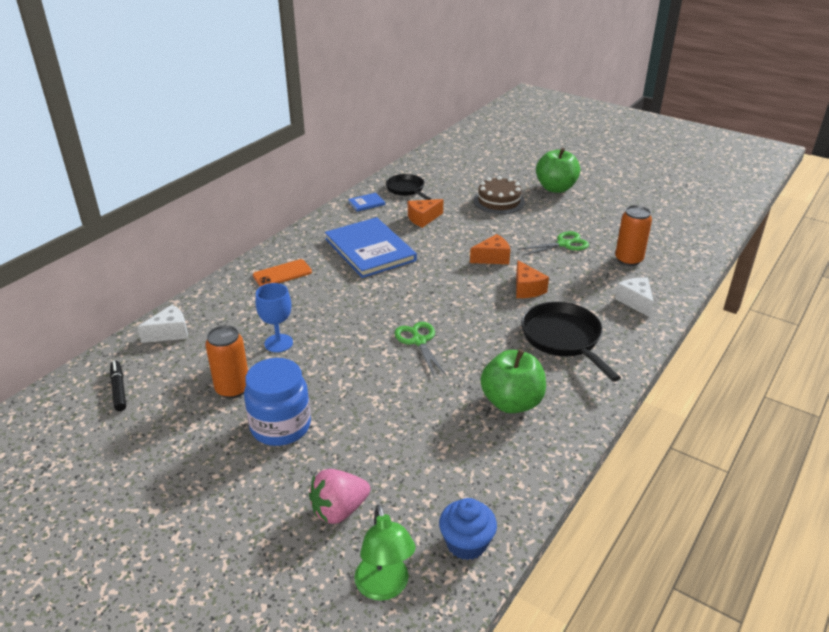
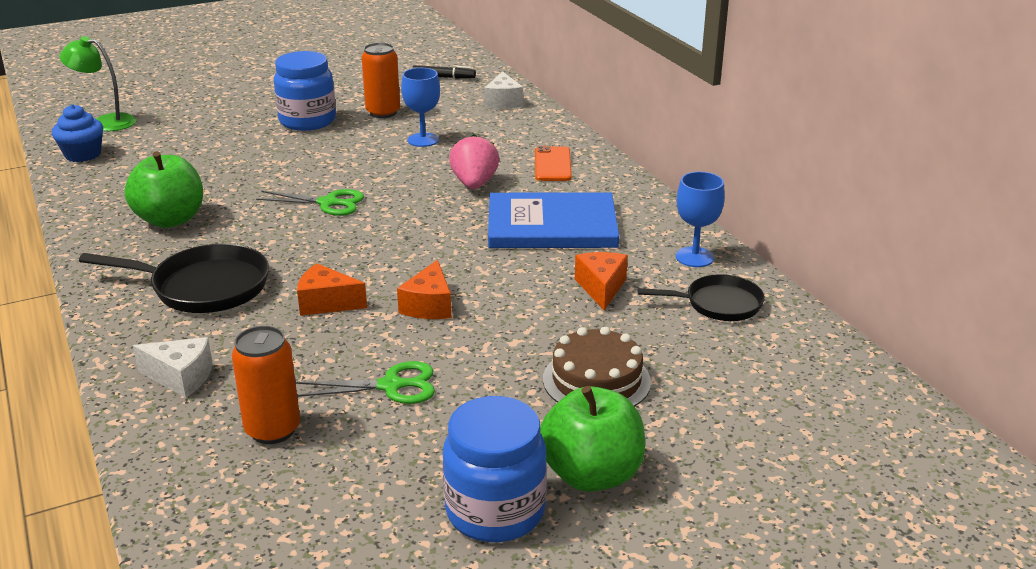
camera: 120 degrees right, 5 degrees down
pink strawberry [309,469,370,524] -> pink strawberry moved to [449,134,499,189]
blue book [348,193,385,212] -> blue goblet [676,172,725,267]
green scissors [518,231,589,255] -> green scissors turned 105 degrees counterclockwise [296,361,435,404]
none -> blue jar [443,396,547,542]

